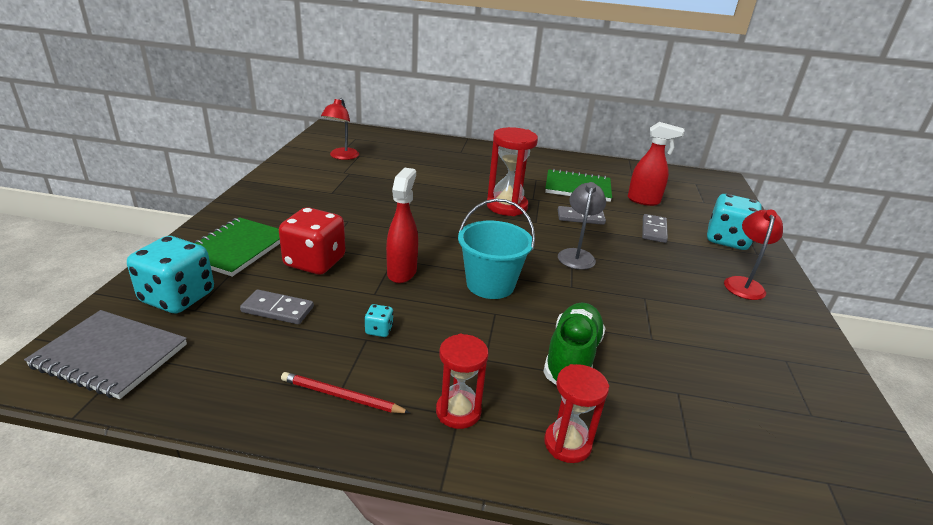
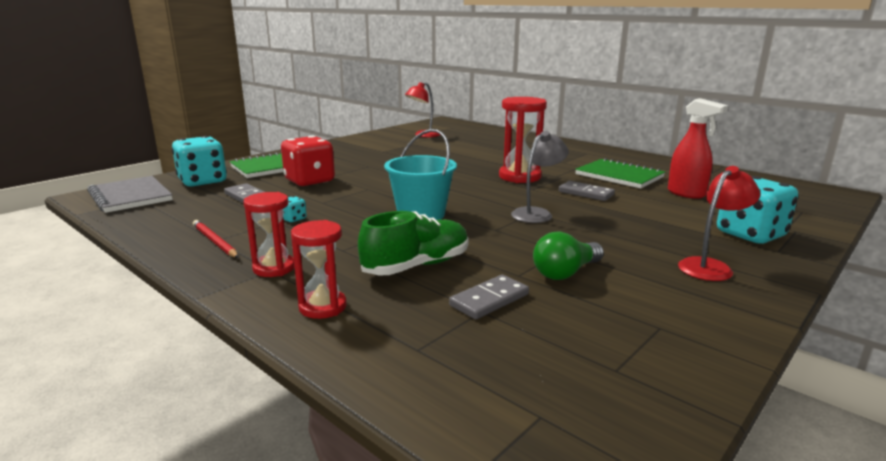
camera: 35 degrees right, 10 degrees down
red spray bottle [386,168,418,283] -> none
grey domino [642,214,668,243] -> grey domino moved to [449,275,529,319]
none -> green light bulb [533,232,604,280]

